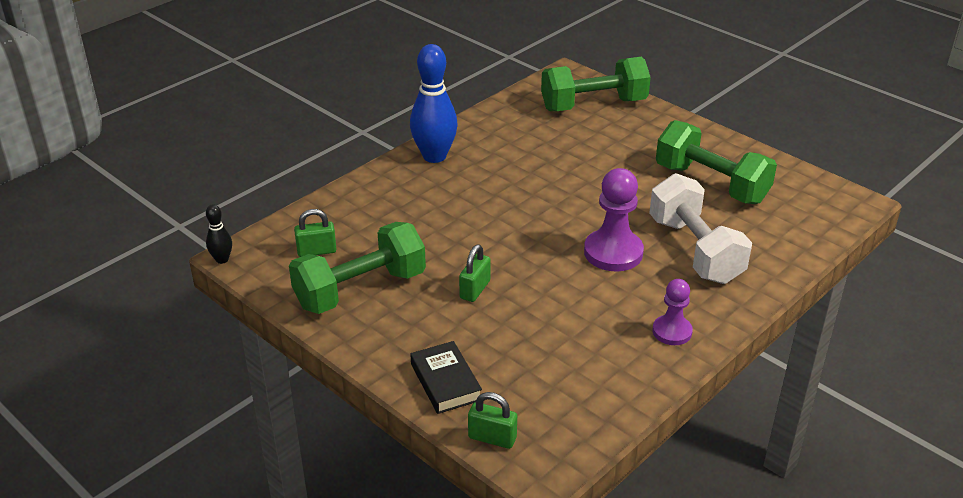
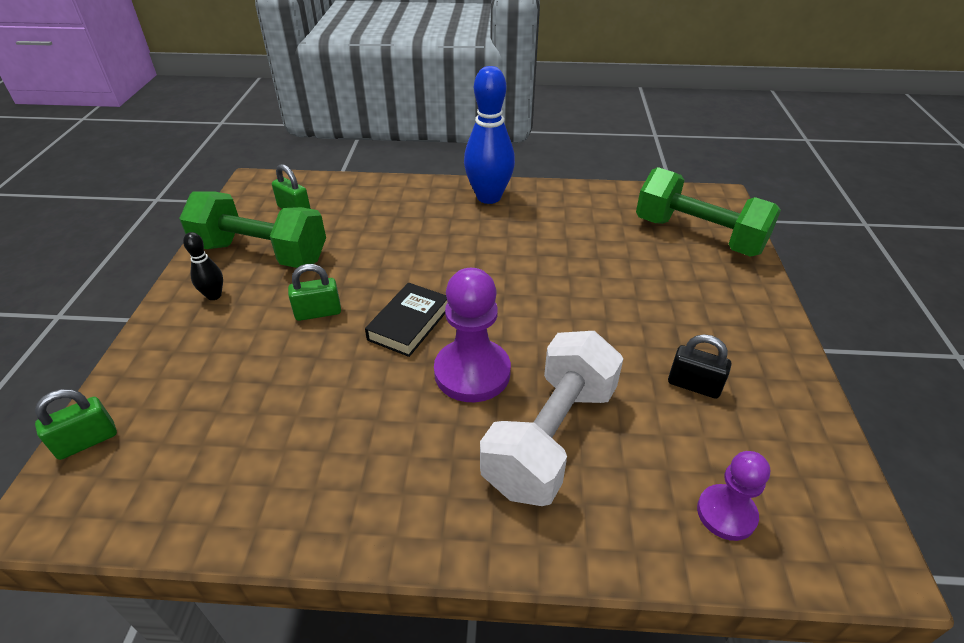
camera: 50 degrees right, 5 degrees up
black bowling pin [206,204,232,264] -> black bowling pin moved to [183,232,223,300]
black book [410,341,482,414] -> black book moved to [365,283,447,357]
green padlock [468,392,517,449] -> green padlock turned 75 degrees clockwise [35,389,117,460]
purple pawn [652,279,693,345] -> purple pawn moved to [697,451,770,541]
green dumbbell [656,120,777,204] -> black padlock [668,334,731,399]

